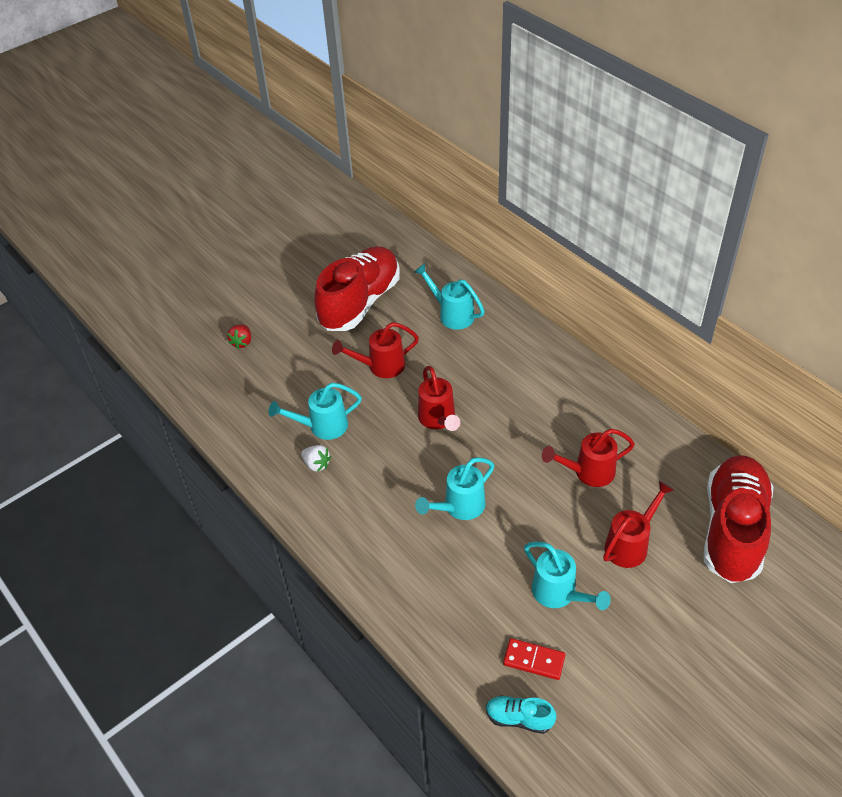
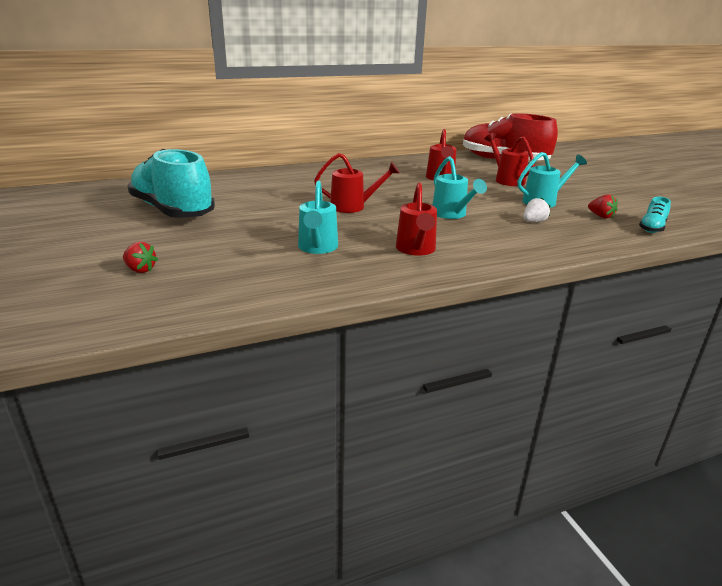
camera: 75 degrees left, 20 degrees down
white strawberry [301,445,331,472] -> white strawberry moved to [523,198,550,222]
red shoe [314,246,400,331] -> turquoise shoe [127,149,215,218]
red watering can [332,322,419,378] -> red watering can moved to [396,183,437,256]
turquoise watering can [414,263,485,330] -> none
red domino [503,638,565,680] -> red strawberry [588,194,618,219]

